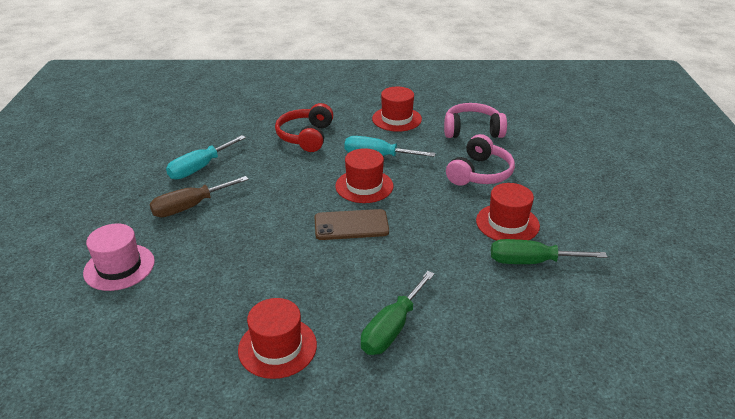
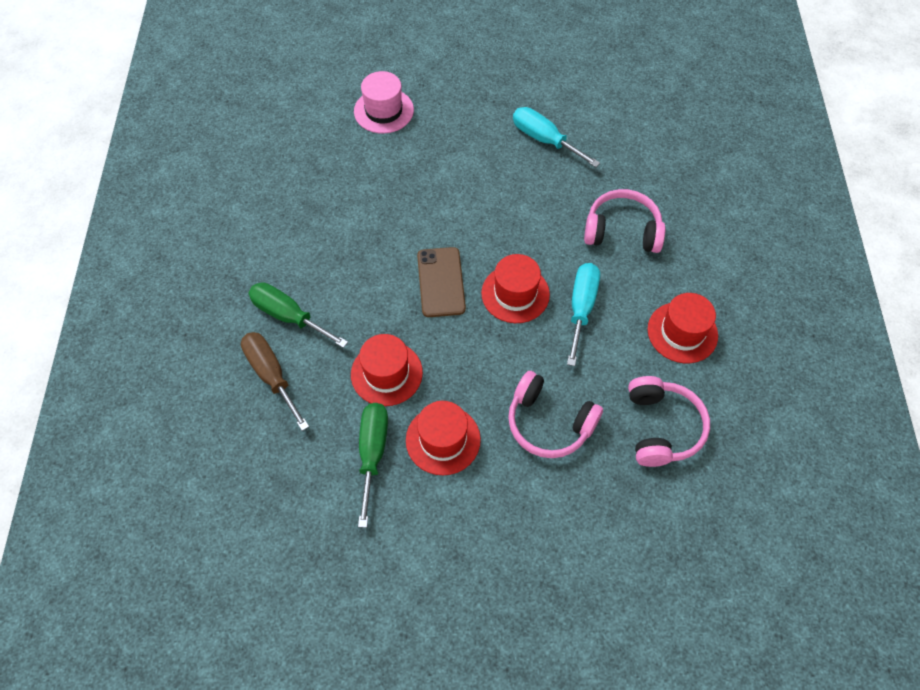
camera: 90 degrees right, 25 degrees up
brown screwdriver [149,176,249,217] -> brown screwdriver moved to [241,332,309,431]
red hat [238,298,317,379] -> red hat moved to [351,334,423,406]
red headphones [275,103,333,152] -> pink headphones [584,189,665,253]

